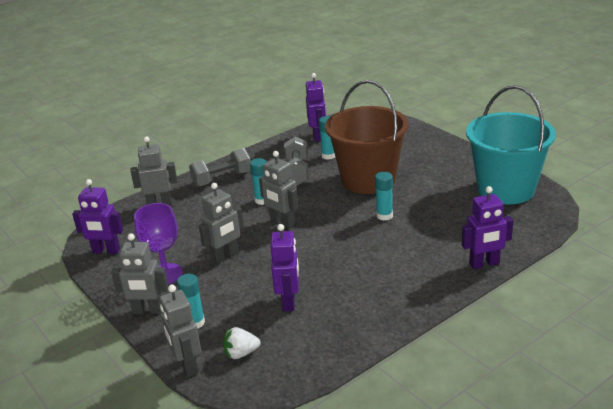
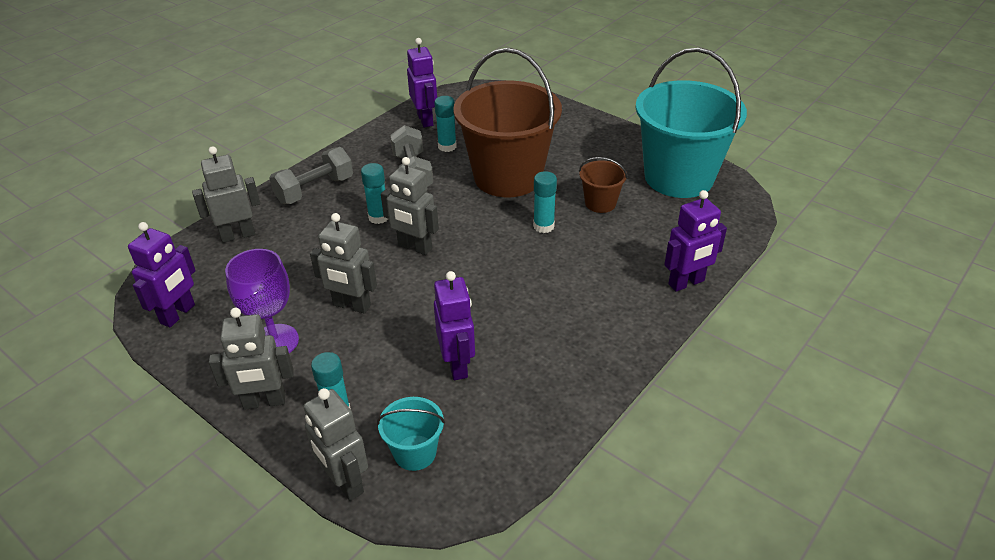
camera: 15 degrees left, 10 degrees up
purple robot [72,179,123,254] -> purple robot turned 60 degrees counterclockwise [128,222,196,327]
grey robot [199,183,244,264] -> grey robot turned 75 degrees clockwise [310,213,377,314]
white strawberry [223,327,260,359] -> turquoise bucket [377,397,445,471]
none -> brown bucket [579,157,628,213]

